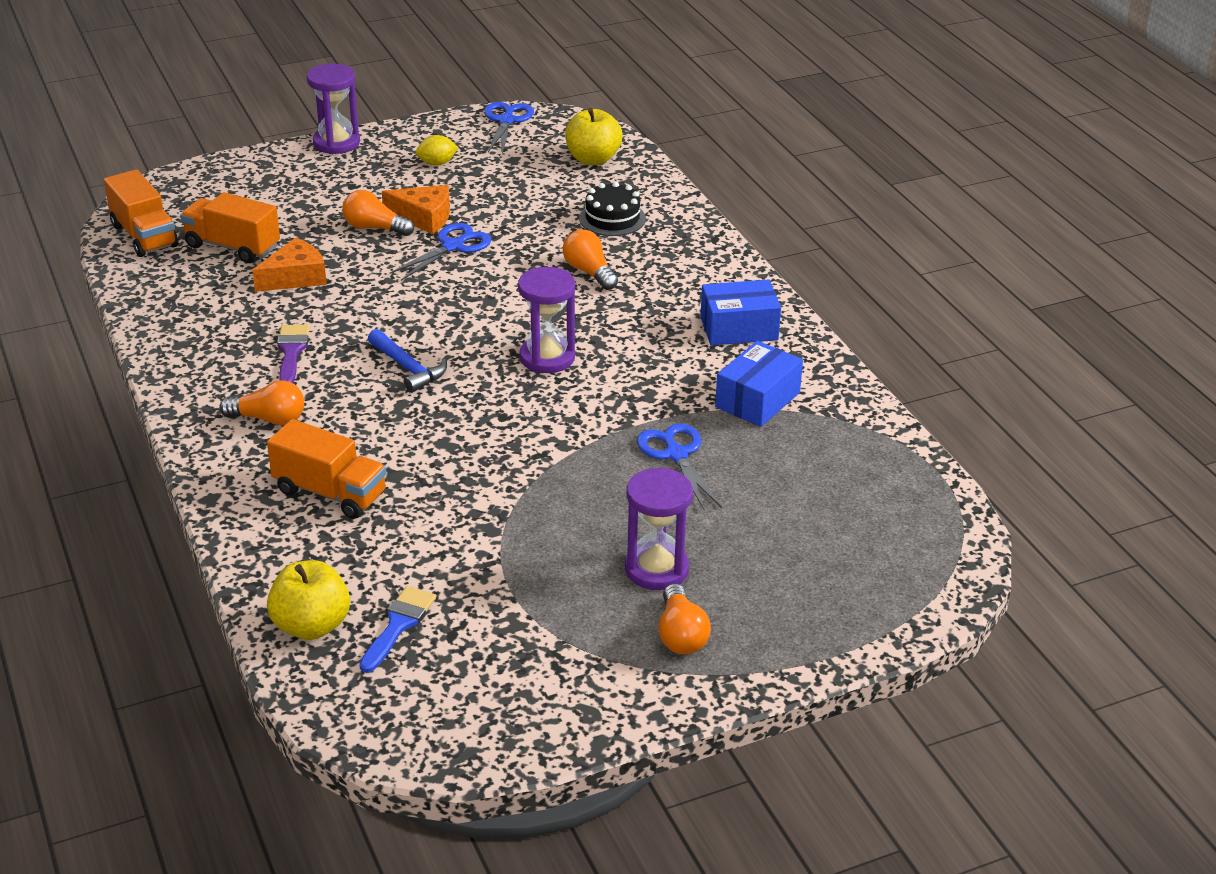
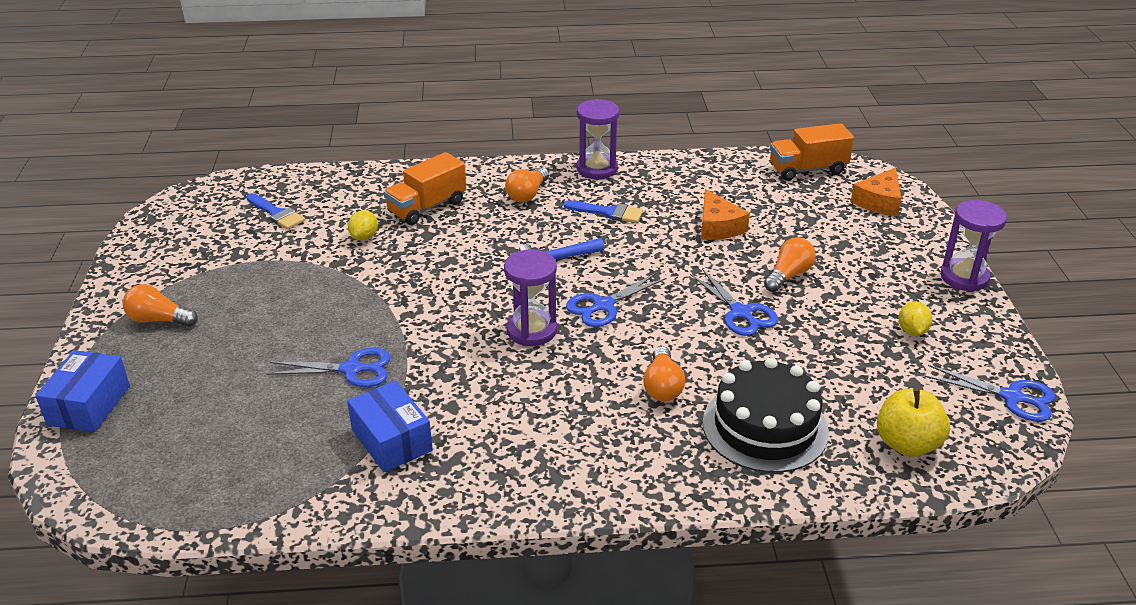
camera: 110 degrees right, 0 degrees up
orange truck [180,192,280,263] -> none
yellow apple [267,560,350,640] -> none
purple brush [277,324,310,383] -> blue brush [563,201,643,223]
orange cheese [382,185,450,234] -> orange cheese moved to [851,168,901,216]
orange light bulb [563,229,618,290] -> orange light bulb turned 105 degrees clockwise [643,346,685,401]
black cake [579,182,646,236] -> black cake [703,357,829,473], size x1.66
purple hourglass [625,467,693,590] -> purple hourglass moved to [576,99,619,179]
blue box [700,280,781,345] -> blue box moved to [35,350,130,432]
none -> yellow lemon [348,210,378,241]
none -> blue scissors [566,272,666,327]

